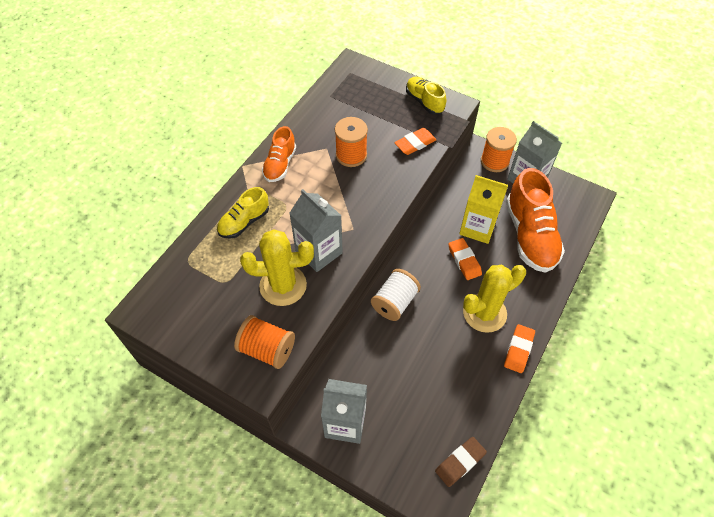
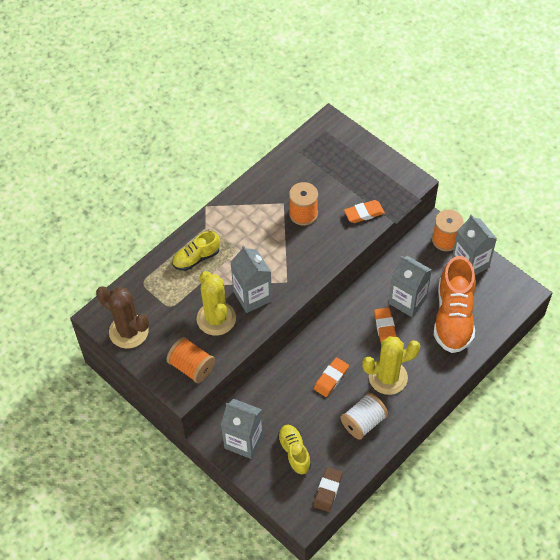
camera: 15 degrees right, 0 degrees up
yellow cactus [240,229,314,306] -> yellow cactus turned 60 degrees clockwise [197,271,236,336]
orange shoe [262,126,296,182] -> none
white spool [371,269,421,321] -> white spool moved to [341,393,388,440]
yellow shoe [406,77,446,114] -> yellow shoe moved to [277,425,311,474]
brown eraser [435,437,487,487] -> brown eraser turned 45 degrees counterclockwise [314,467,343,512]
yellow carton [459,175,508,244] -> grey carton [389,256,432,317]
orange eraser [504,324,535,373] -> orange eraser moved to [314,357,349,397]
none -> brown cactus [96,286,149,349]

